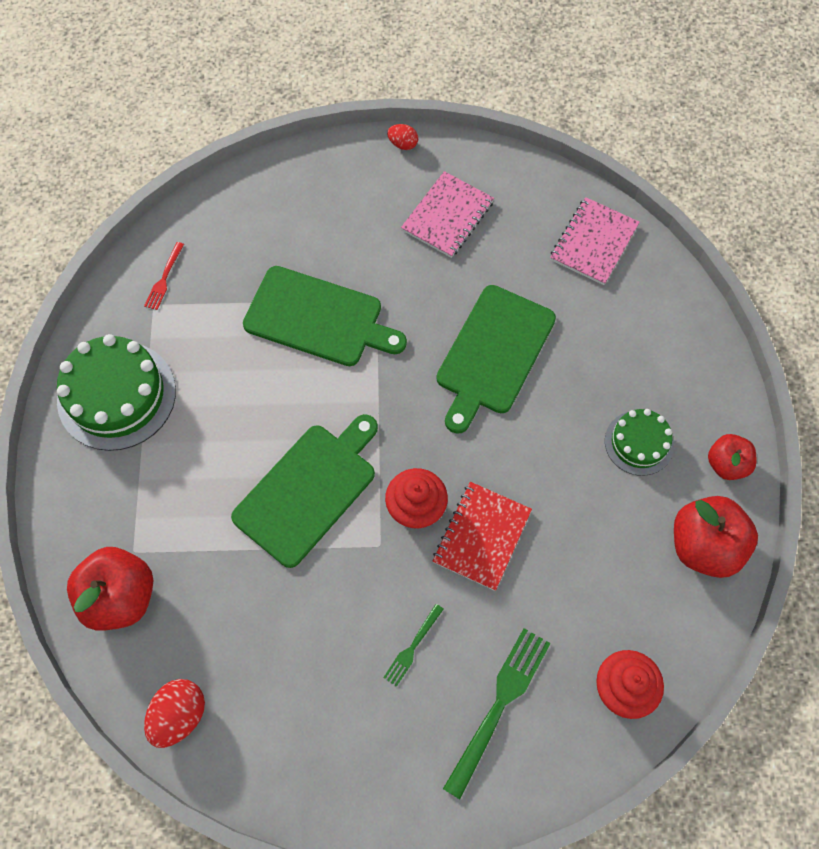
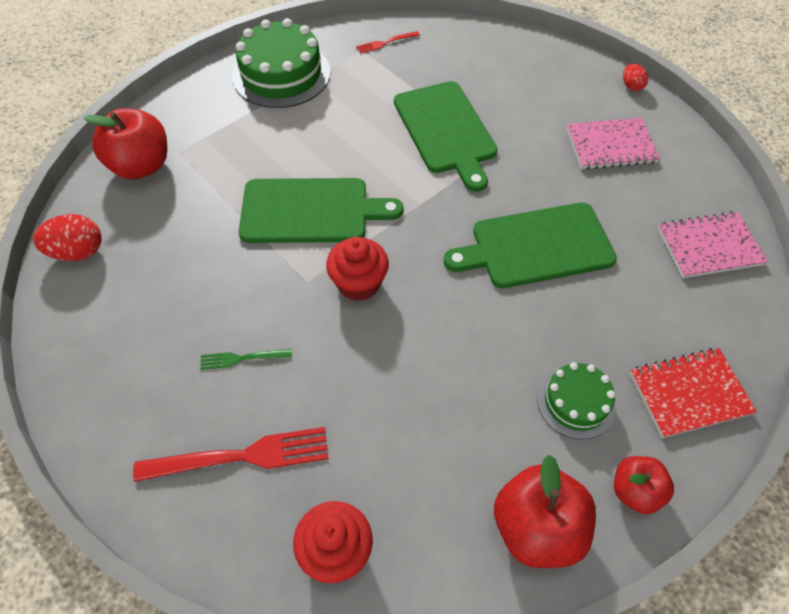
camera: 50 degrees right, 10 degrees down
red notebook [433,482,532,591] -> red notebook moved to [630,348,757,438]
green fork [443,628,551,799] -> red fork [133,427,329,482]

